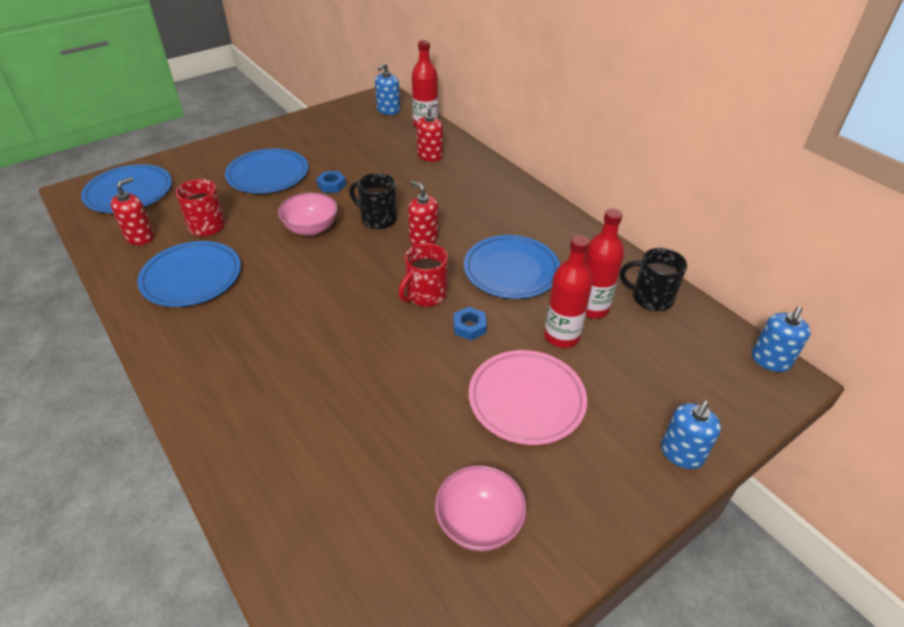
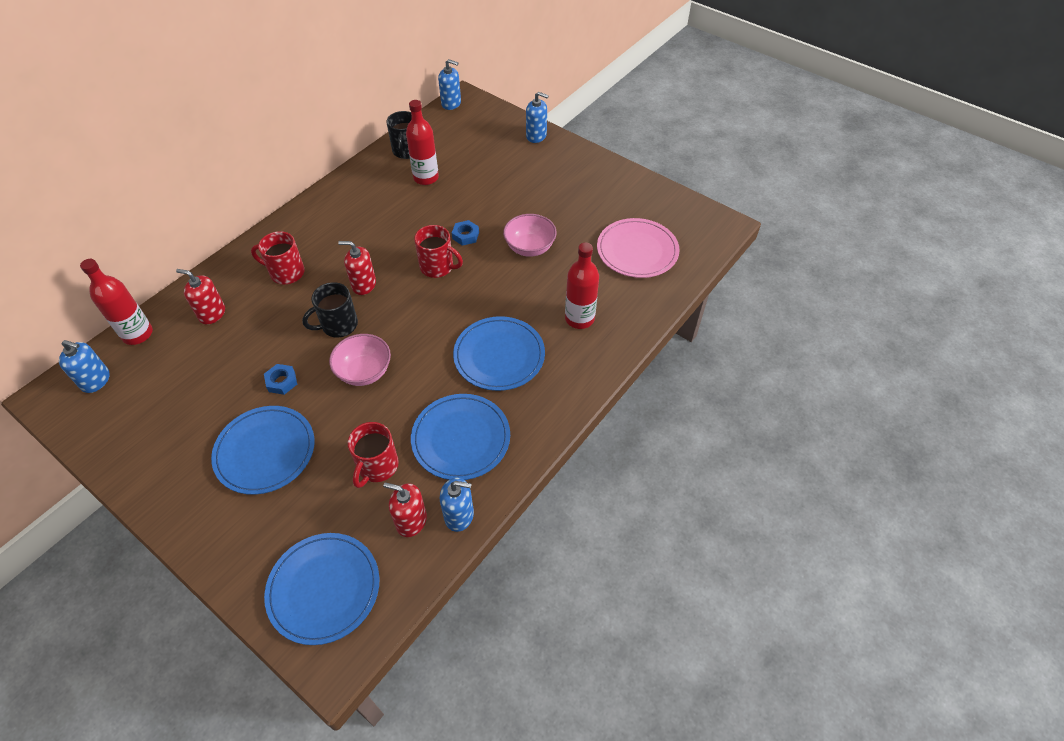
camera: 105 degrees left, 10 degrees up
black mug [349,173,397,229] -> black mug turned 45 degrees clockwise [302,282,358,337]
red soap dispenser [408,181,438,246] -> red soap dispenser turned 75 degrees clockwise [338,241,376,295]
pink bowl [435,465,526,551] -> pink bowl moved to [503,214,557,257]
blue plate [464,235,560,299] -> blue plate moved to [453,316,545,391]
pink plate [469,350,587,445] -> pink plate moved to [597,218,680,278]
red bottle [544,235,593,348] -> red bottle moved to [565,243,599,329]
none -> red mug [251,231,305,285]
none -> blue soap dispenser [440,478,474,532]

